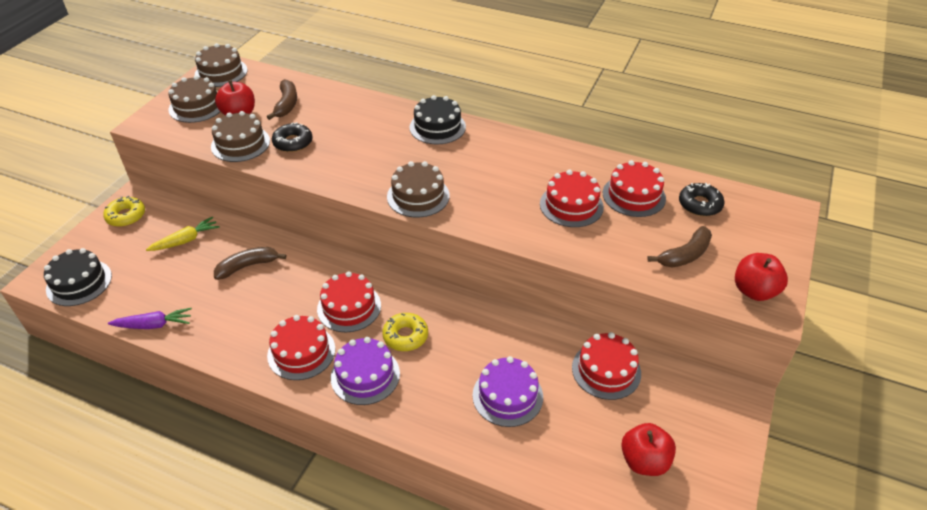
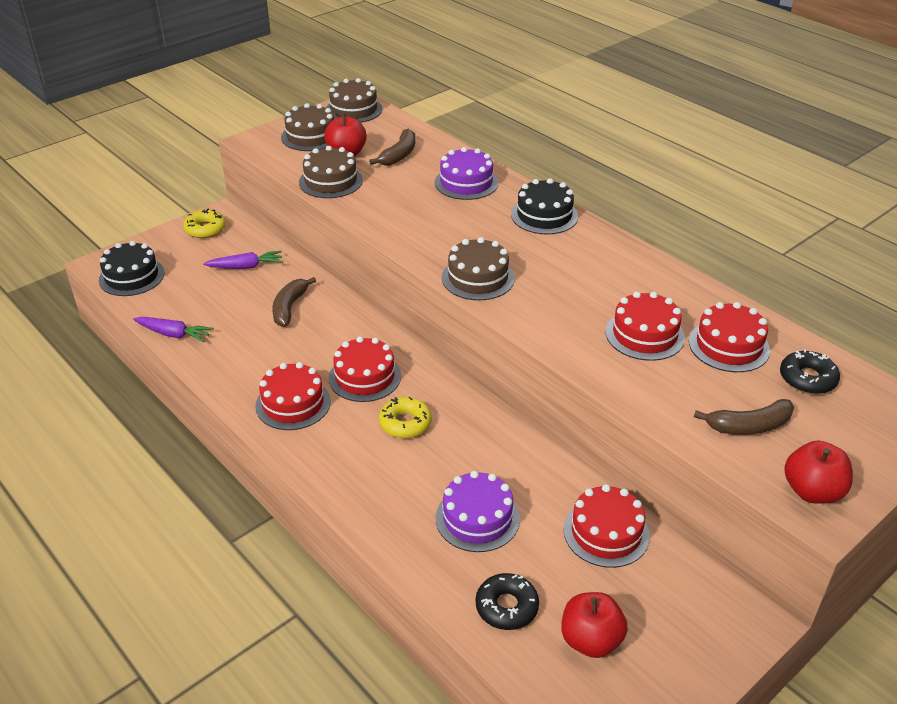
camera: 25 degrees right, 5 degrees down
yellow carrot [146,217,220,251] -> purple carrot [203,251,283,269]
brown banana [214,247,286,280] -> brown banana turned 75 degrees counterclockwise [272,277,316,327]
black donut [272,122,313,152] -> black donut moved to [476,573,539,630]
purple cake [331,337,400,405] -> purple cake moved to [435,147,498,200]

